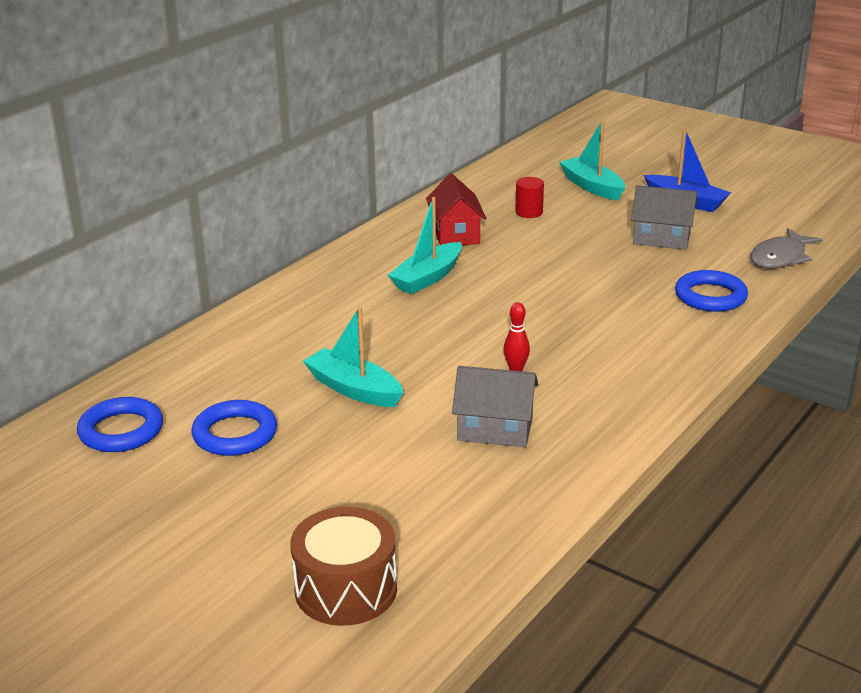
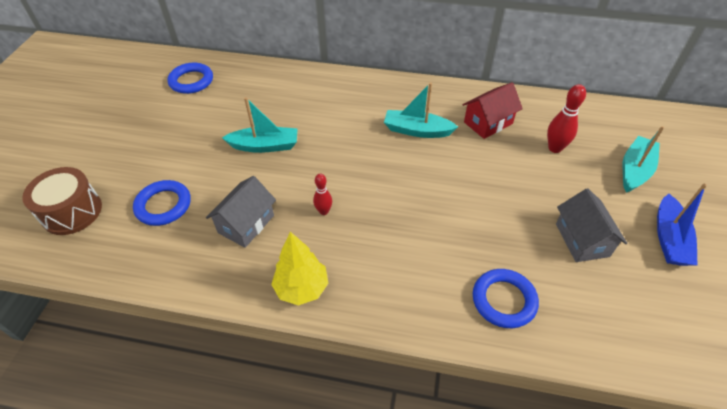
camera: 65 degrees right, 20 degrees up
blue ring [192,400,277,456] -> blue ring moved to [133,180,191,226]
turquoise boat [303,307,404,407] -> turquoise boat turned 75 degrees clockwise [222,97,298,153]
grey house [452,366,539,447] -> grey house turned 45 degrees clockwise [206,176,276,248]
red cylinder [515,177,544,218] -> red bowling pin [547,84,586,153]
grey fish [750,228,822,268] -> none
none -> yellow tree [271,232,328,306]

